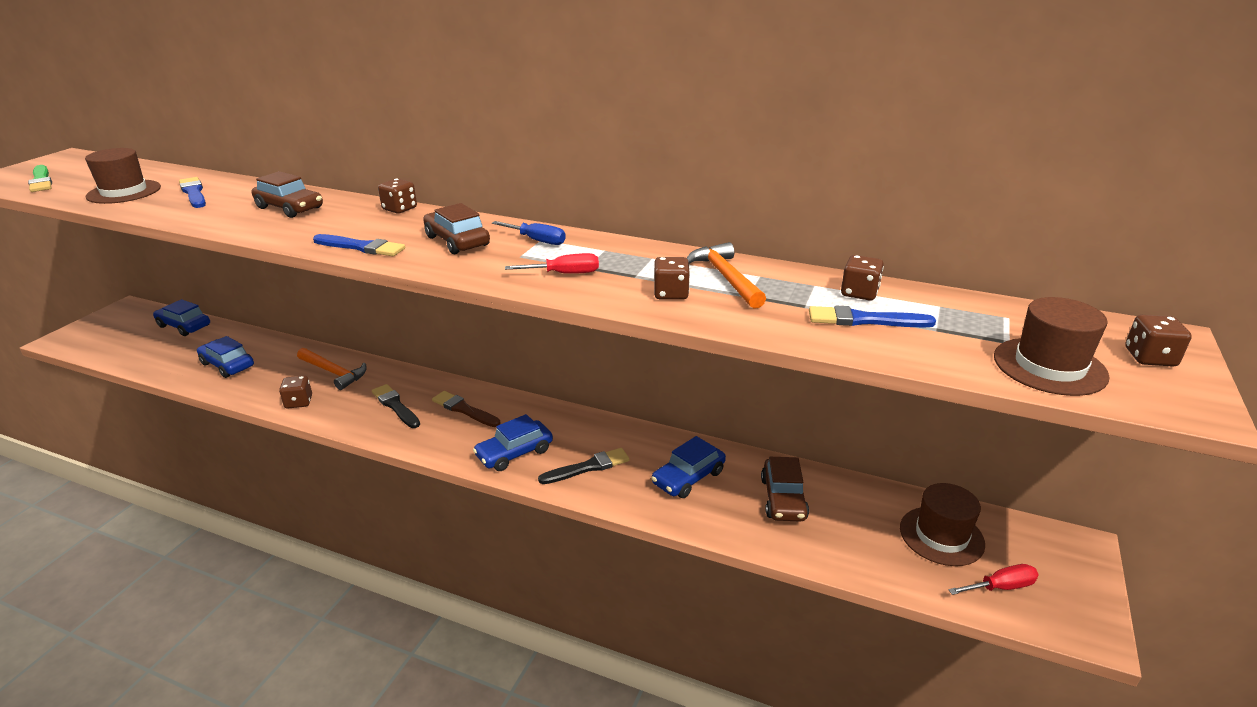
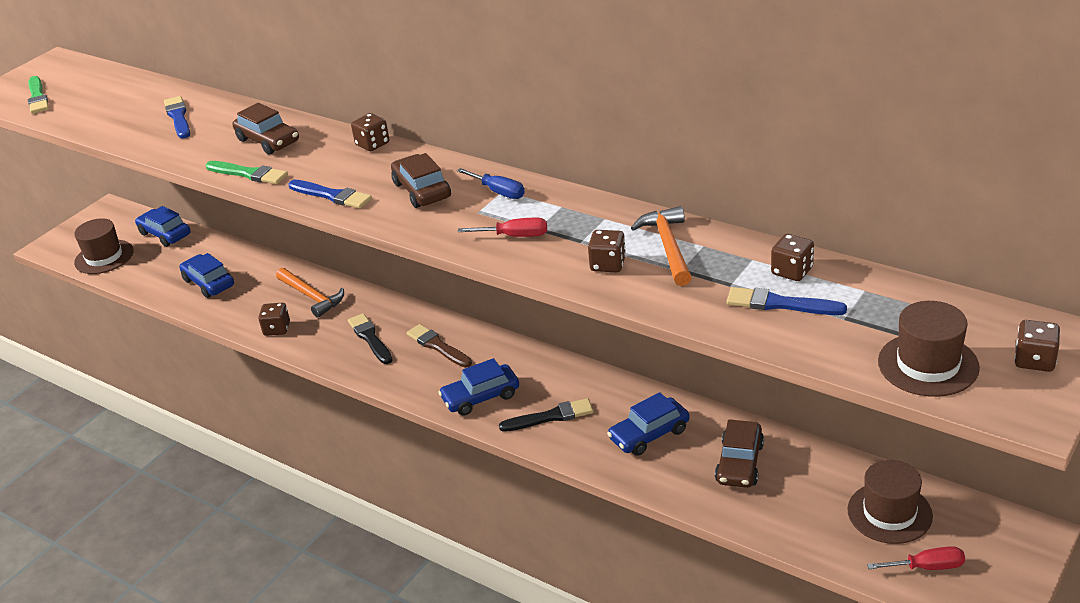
camera: 15 degrees right, 5 degrees up
brown hat [85,148,161,204] -> brown hat moved to [74,218,134,274]
none -> green brush [206,161,288,184]

